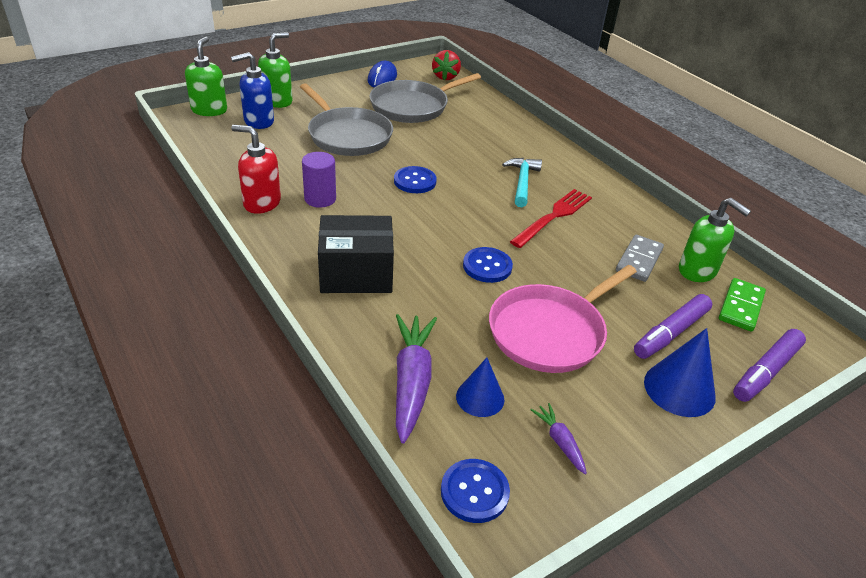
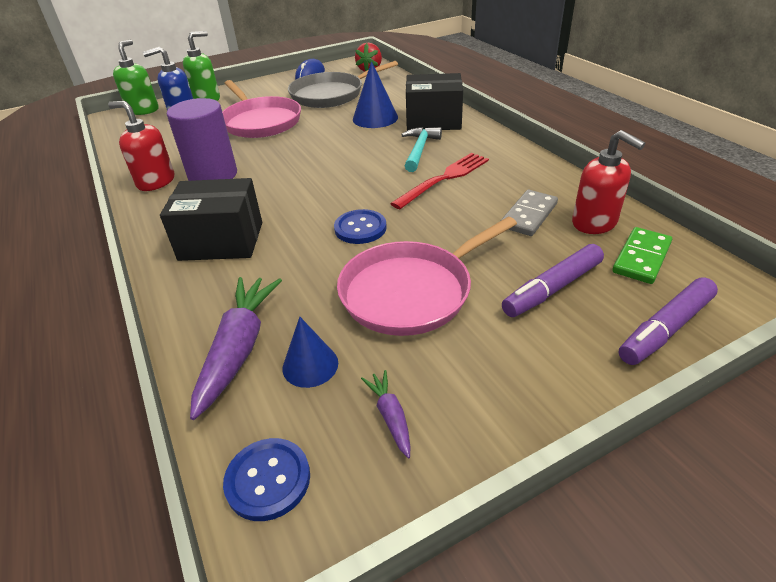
camera: 10 degrees right, 0 degrees up
grey pan [300,83,393,156] -> pink pan [222,80,301,138]
purple cylinder [302,152,336,208] -> purple cylinder [167,98,237,181], size x1.56
blue button [394,166,437,193] -> none
blue cone [644,328,716,417] -> blue cone moved to [353,61,398,128]
green soap dispenser [679,198,751,282] -> red soap dispenser [572,130,645,234]
none -> black box [406,73,463,130]

